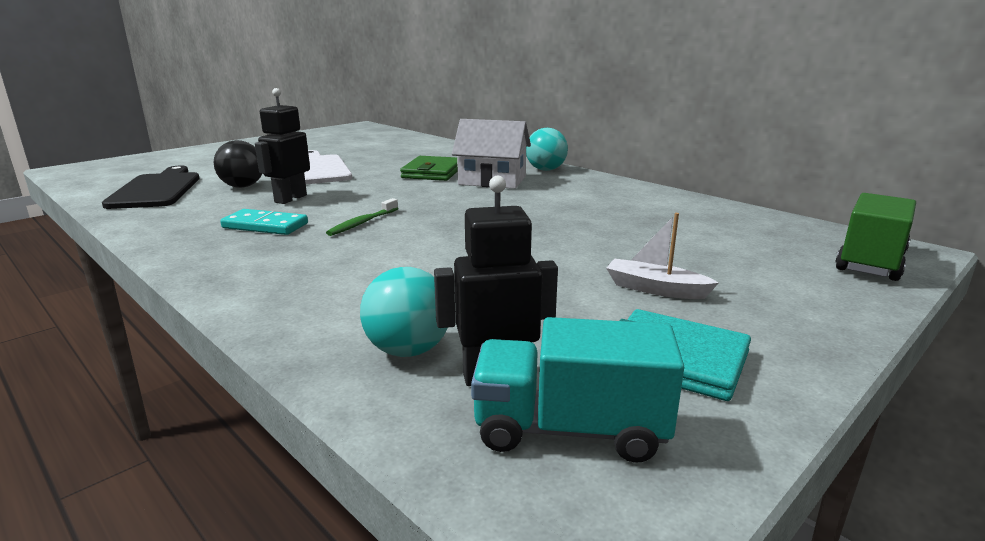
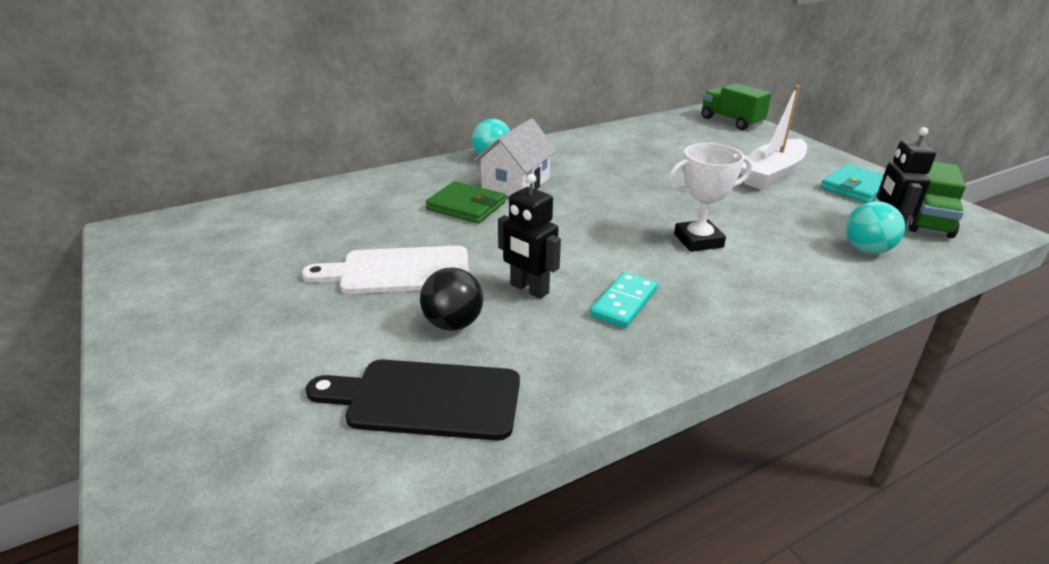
camera: 75 degrees left, 10 degrees up
green toothbrush [326,198,398,236] -> none
turquoise truck [471,317,684,463] -> green truck [909,162,966,238]
white boat [606,213,719,299] -> white boat [740,85,807,190], size x1.84
none -> white trophy [668,143,752,252]

